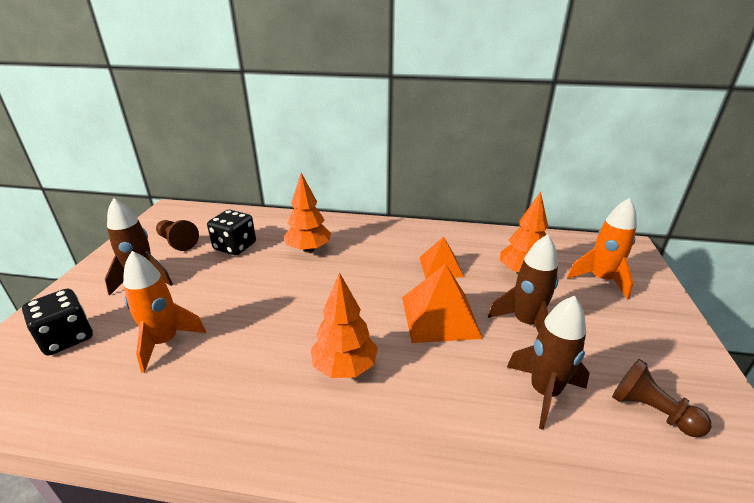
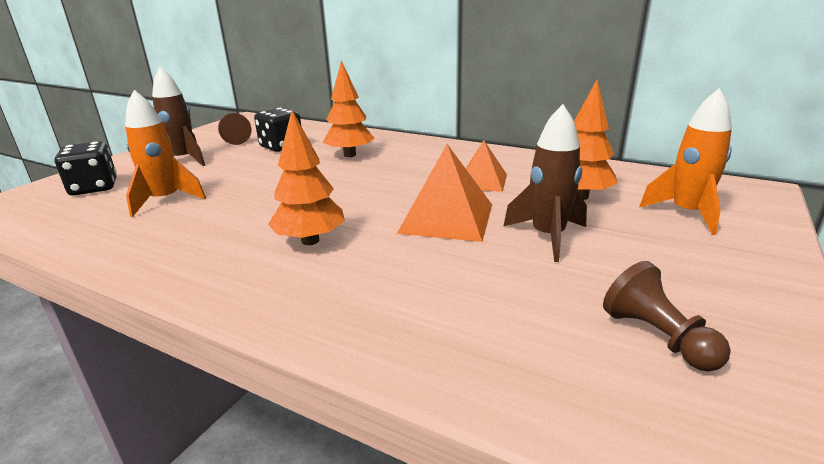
camera: 20 degrees right, 5 degrees down
brown rocket [507,296,590,430] -> none

